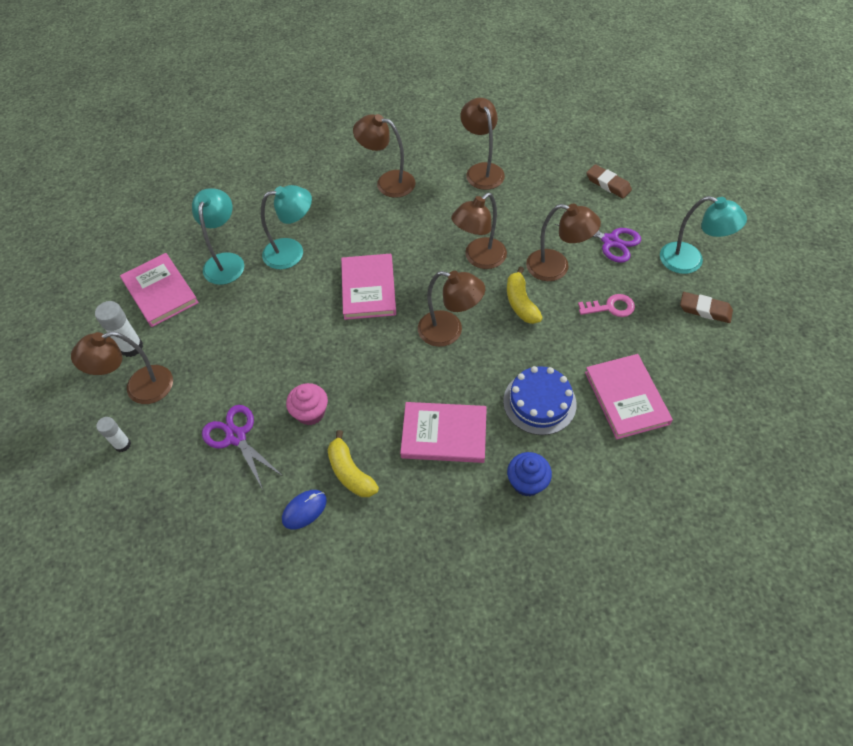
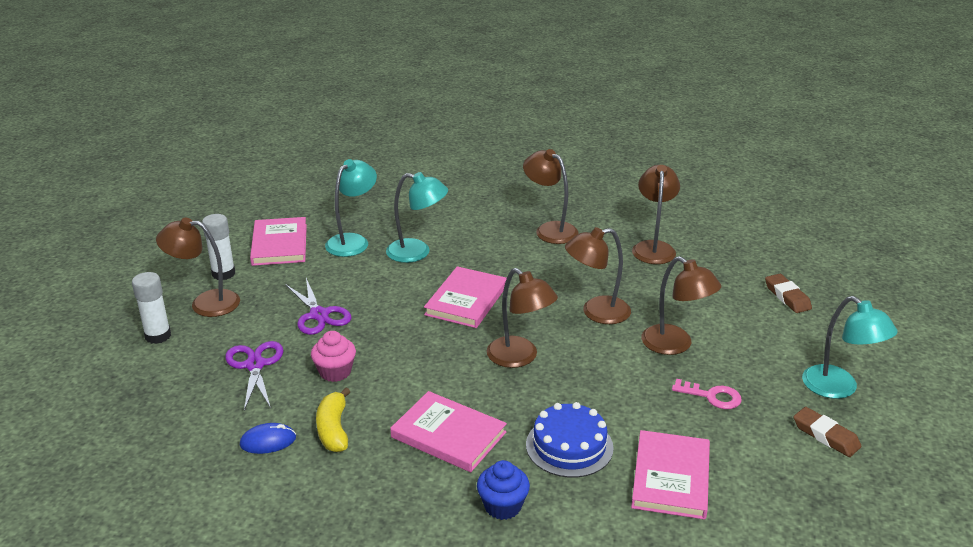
camera: 25 degrees right, 25 degrees down
white glue stick [96,417,131,452] -> white glue stick [132,272,171,344], size x1.51
yellow banana [507,266,543,324] -> none
purple scissors [555,211,641,263] -> purple scissors moved to [285,278,351,335]

